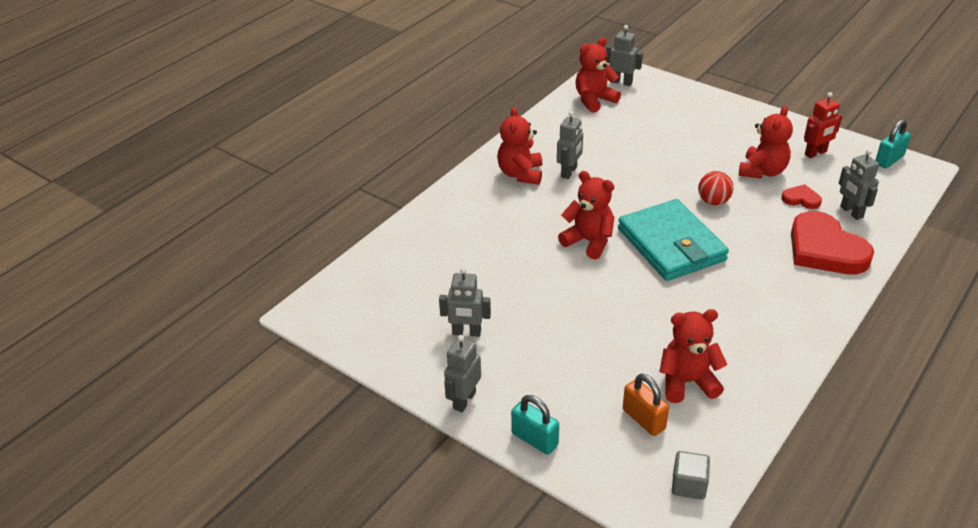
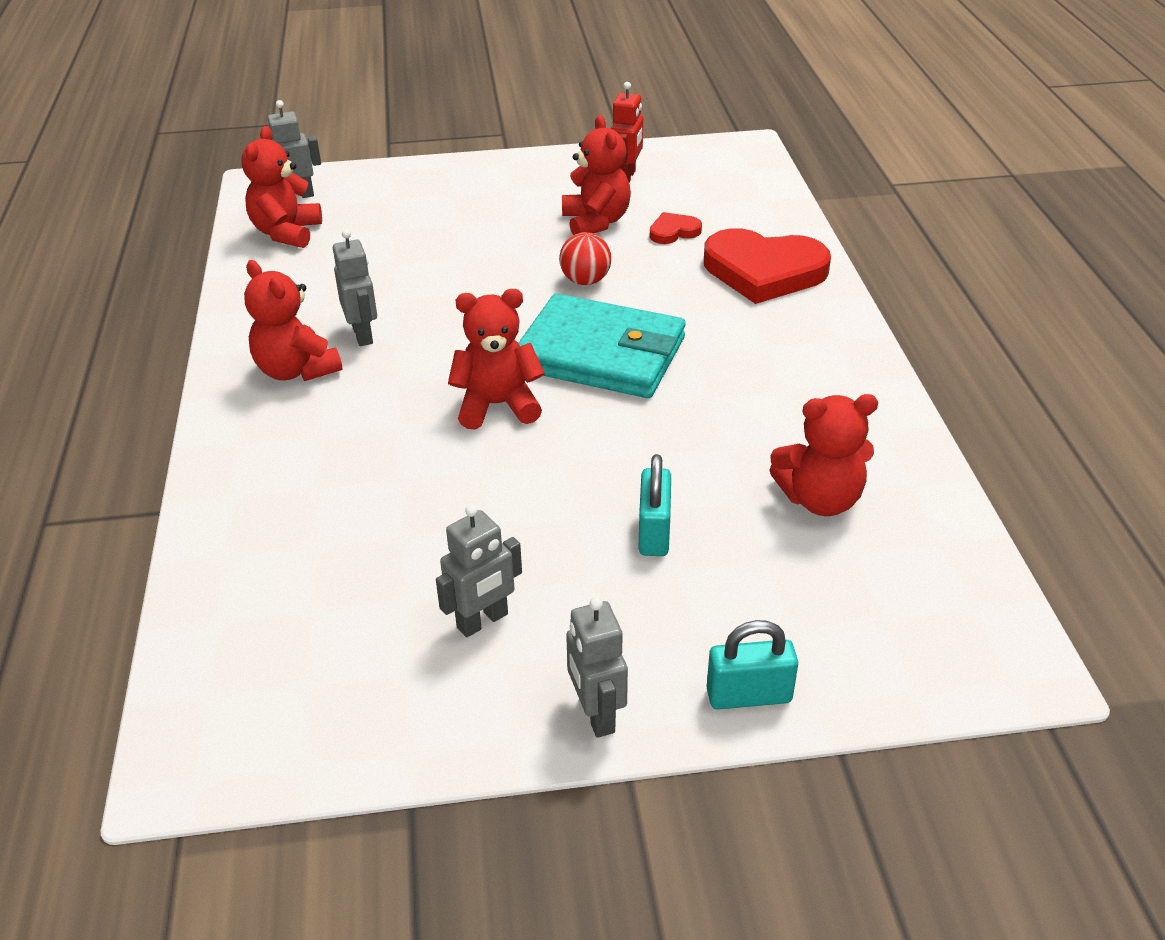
camera: 45 degrees left, 0 degrees up
orange padlock [623,374,669,436] -> none
red teddy bear [659,309,727,403] -> red teddy bear turned 135 degrees counterclockwise [769,394,878,516]
grey cube [672,451,710,500] -> none
grey robot [839,149,879,220] -> none
turquoise padlock [875,120,911,168] -> turquoise padlock moved to [638,454,671,556]

